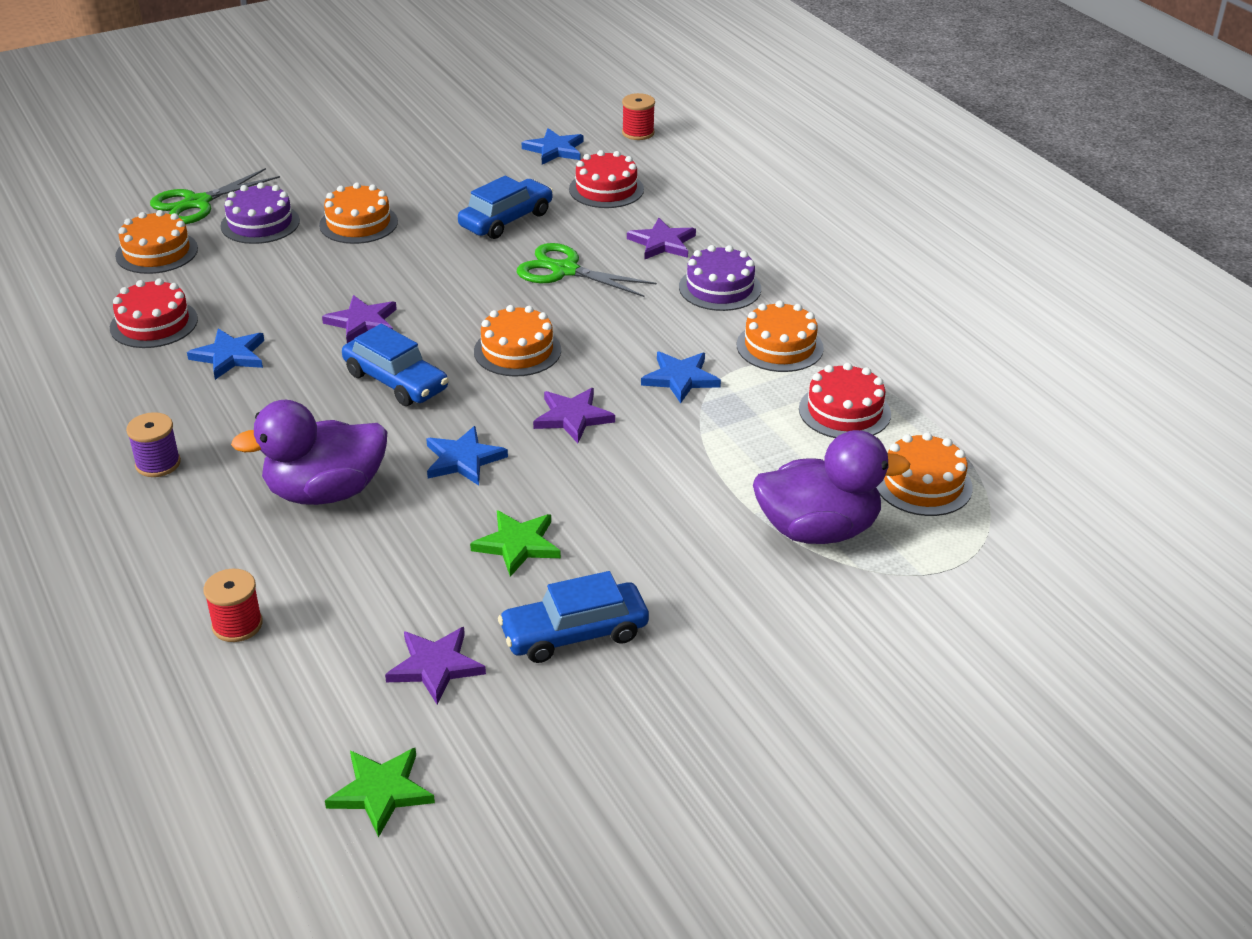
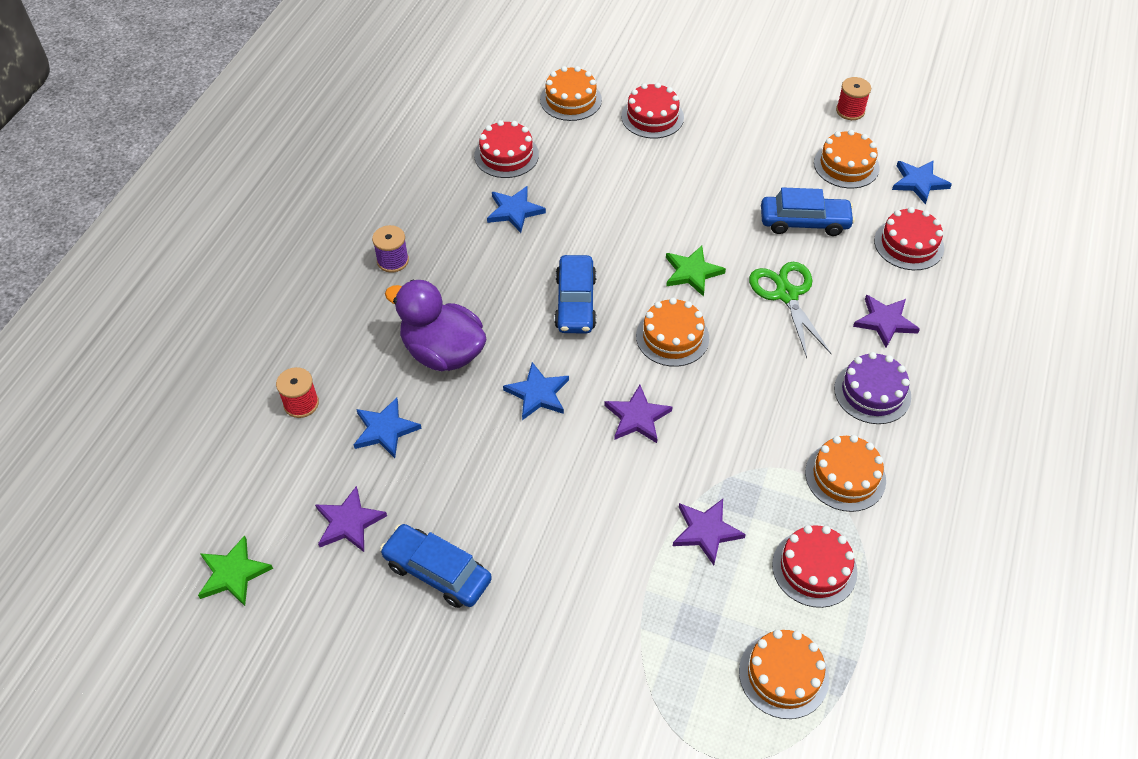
camera: 50 degrees right, 15 degrees up
green scissors [150,168,280,224] -> none
purple cake [220,182,300,244] -> red cake [621,83,684,139]
orange cake [319,183,398,244] -> orange cake moved to [814,130,880,188]
purple star [322,295,397,343] -> purple star moved to [673,499,746,565]
green star [470,510,561,577] -> green star moved to [666,246,726,297]
red spool [622,93,655,140] -> red spool moved to [836,77,871,120]
blue star [641,352,721,403] -> blue star moved to [354,398,422,458]
purple duck [753,430,910,544] -> none

